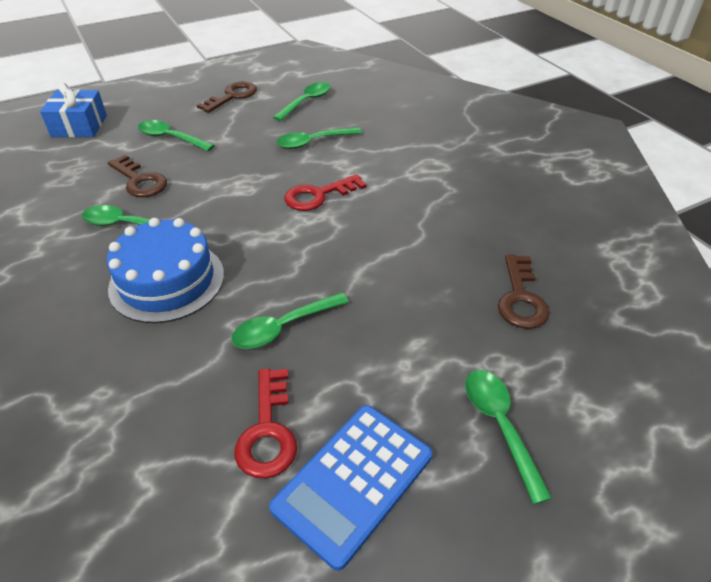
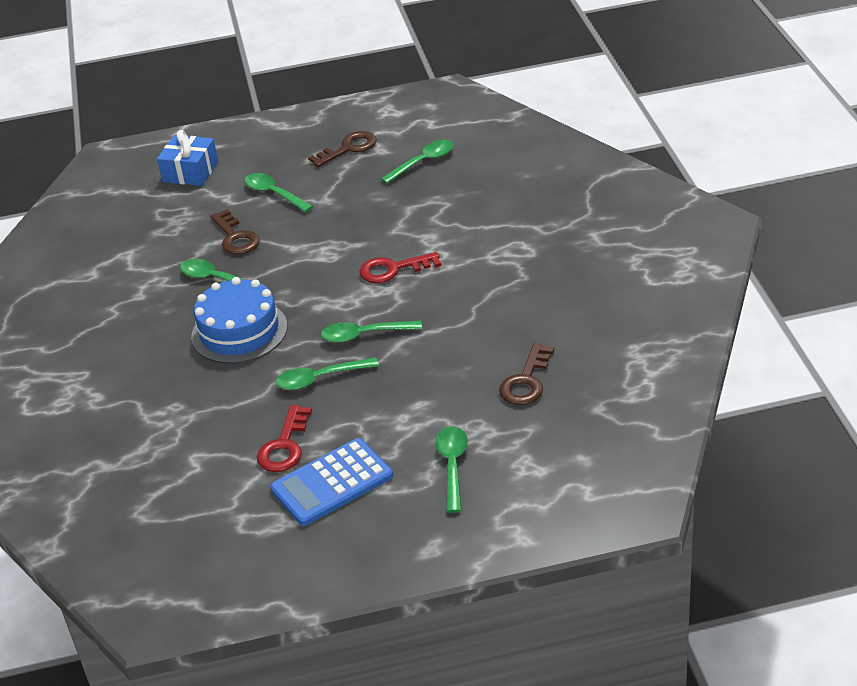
camera: 20 degrees right, 5 degrees down
green spoon [276,127,362,149] -> green spoon moved to [321,321,422,343]

